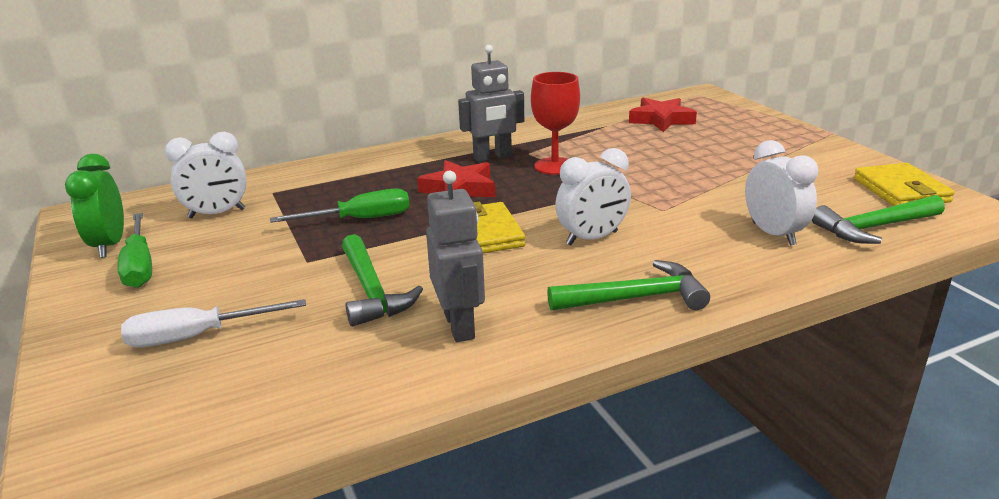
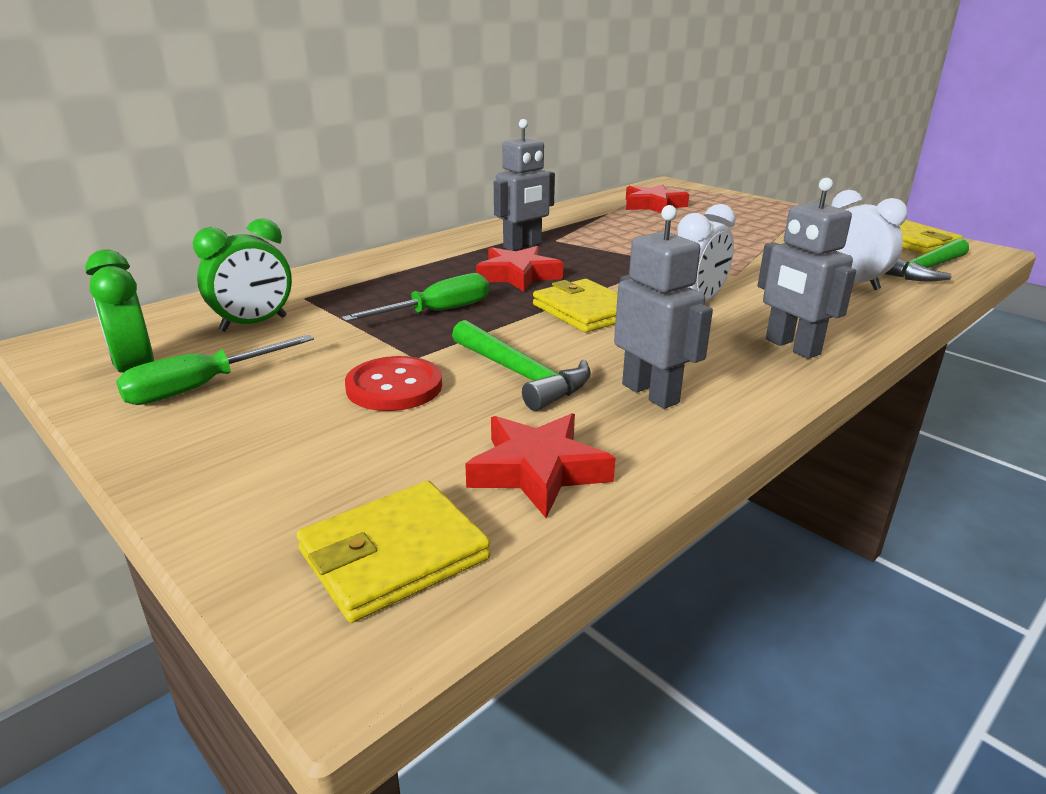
camera: 20 degrees left, 0 degrees up
green screwdriver [117,213,152,288] -> green screwdriver turned 90 degrees clockwise [116,335,314,405]
white screwdriver [121,299,306,348] -> none
white clock [165,132,247,218] -> green clock [193,218,292,332]
red goblet [531,72,580,175] -> none
green hammer [547,260,710,311] -> grey robot [758,178,856,359]
none -> yellow wallet [297,481,491,623]
none -> red button [345,356,442,411]
none -> red star [465,413,616,518]

